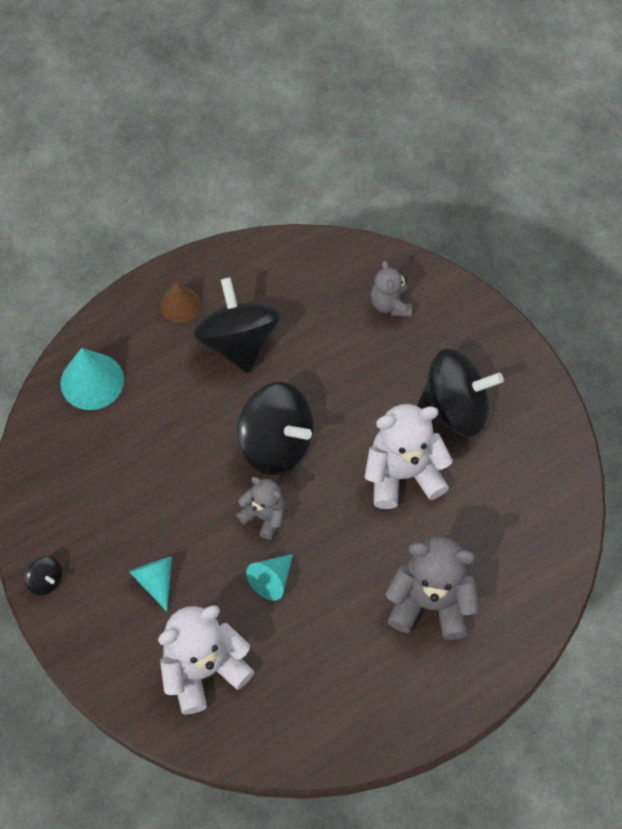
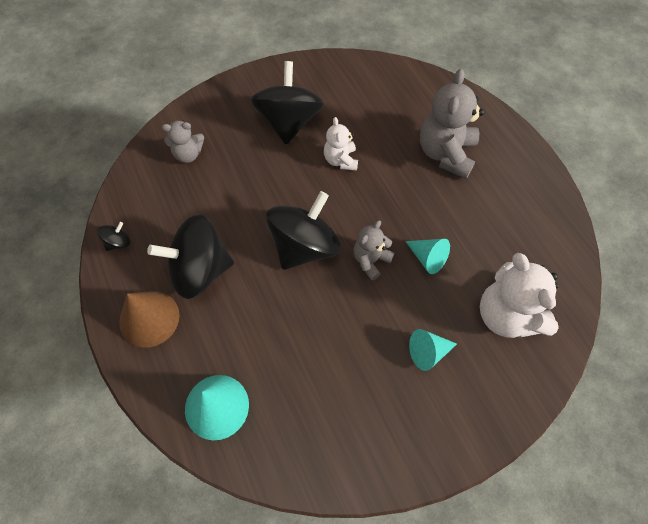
camera: 85 degrees left, 0 degrees up
black spinning top [25,556,62,595] -> black spinning top moved to [97,222,130,251]
brown cone [160,282,201,323] -> brown cone [119,291,179,348], size x1.52
white teddy bear [365,404,453,509] -> white teddy bear [324,117,358,171], size x0.57

